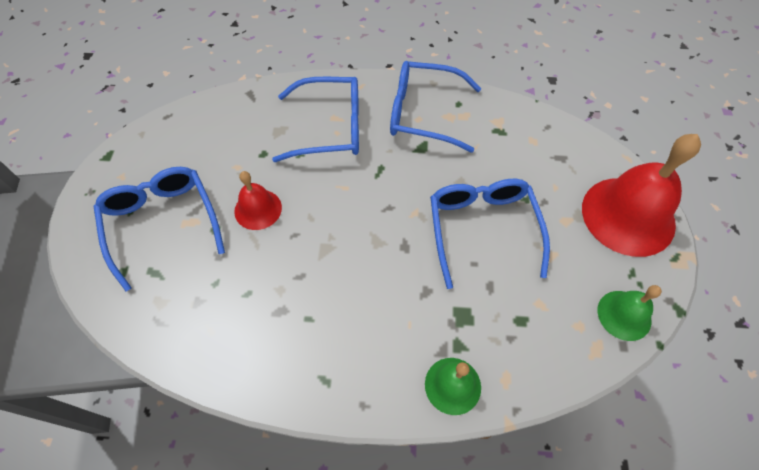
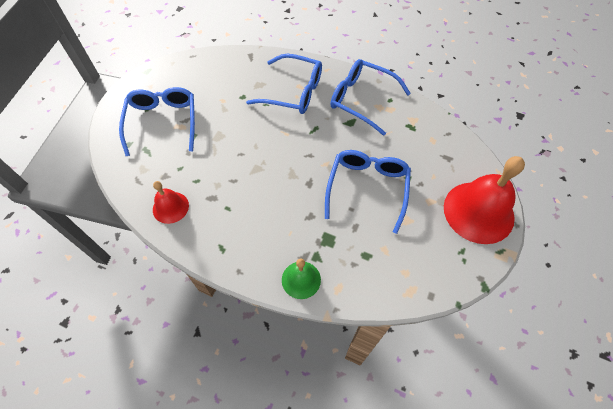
camera: 20 degrees right, 0 degrees up
red bell [234,171,282,230] -> red bell moved to [153,181,189,224]
green bell [598,285,662,341] -> none

